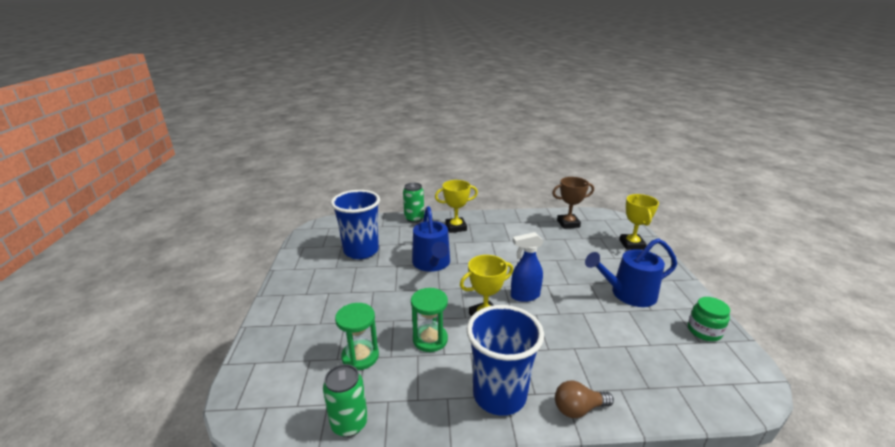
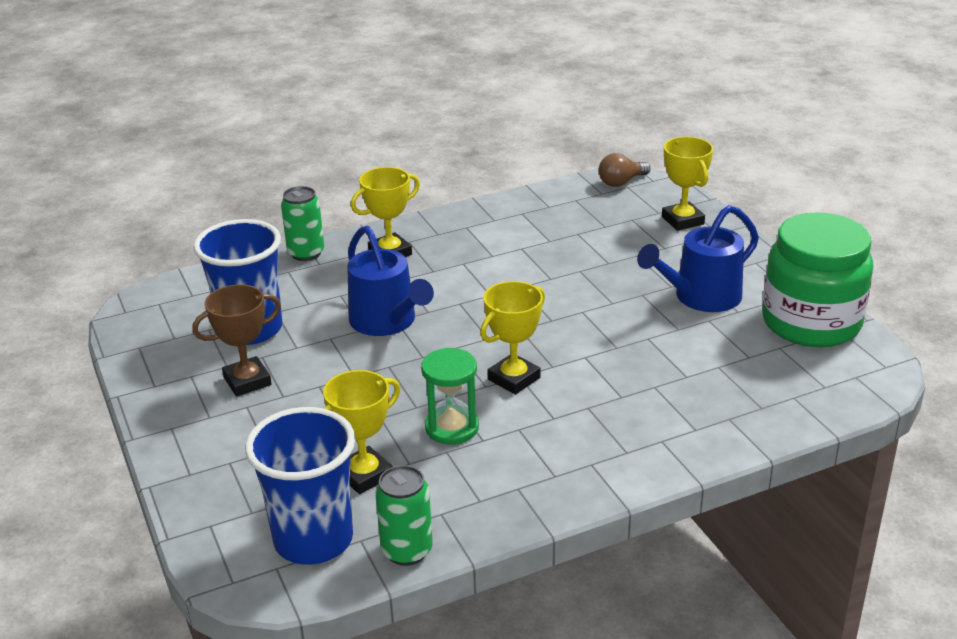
camera: 20 degrees left, 5 degrees up
green hourglass [335,303,379,370] -> yellow trophy [323,370,400,494]
blue cup [466,305,544,416] -> blue cup moved to [245,407,355,565]
blue spray bottle [511,232,543,302] -> none
brown trophy [552,177,594,229] -> brown trophy moved to [192,284,281,397]
brown light bulb [555,381,614,418] -> brown light bulb moved to [599,153,650,187]
green jar [688,297,730,341] -> green jar [762,212,874,347], size x2.19

